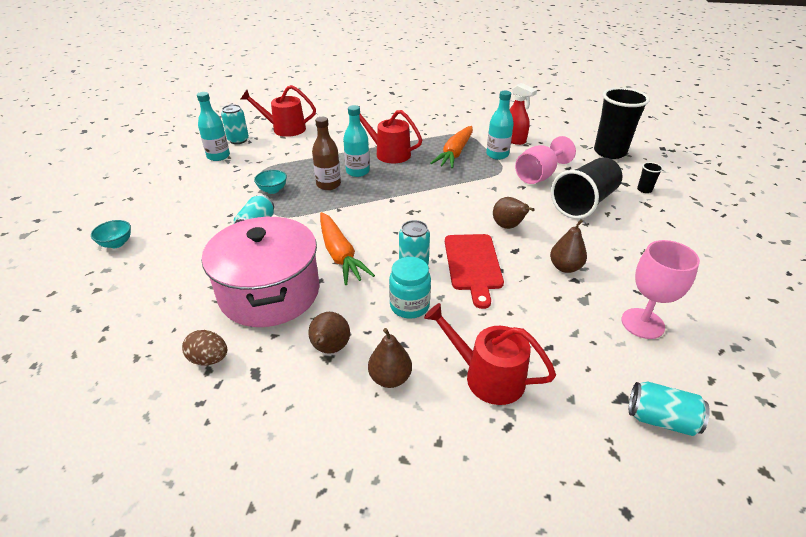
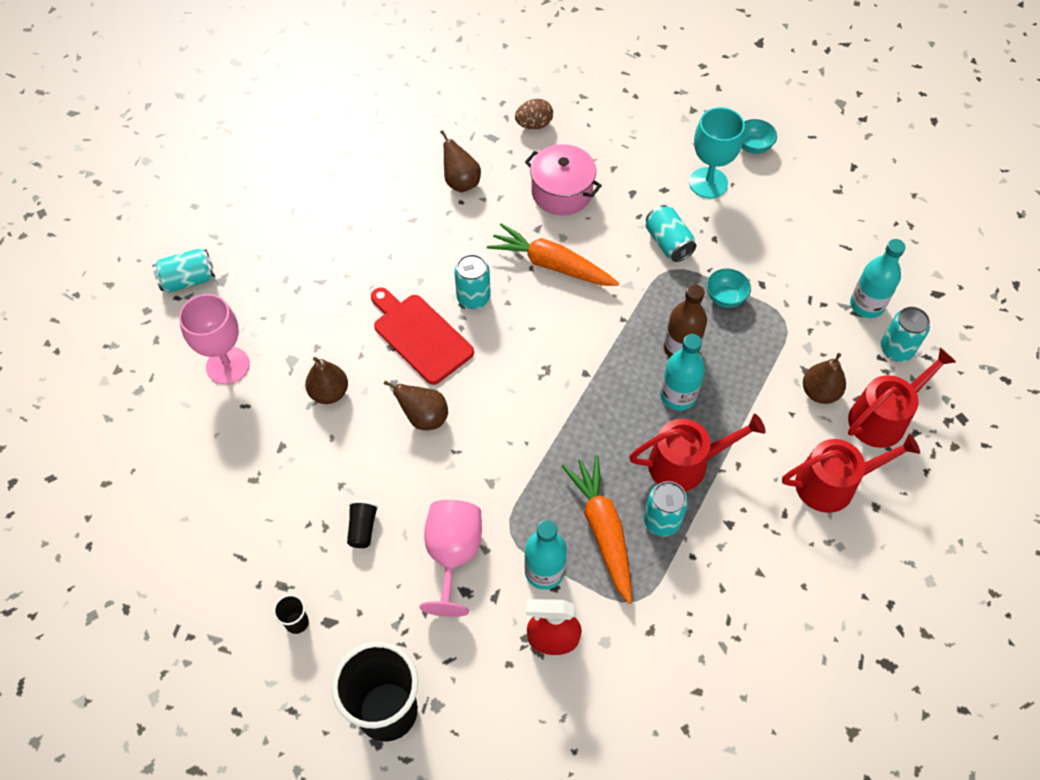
camera: 140 degrees right, 20 degrees up
pink pot [202,217,319,327] -> pink pot [525,144,602,215], size x0.61
brown pear [368,328,412,388] -> brown pear moved to [803,353,846,404]
turquoise jar [389,257,431,319] -> none
red watering can [424,303,556,405] -> red watering can moved to [782,434,920,513]
black cup [551,157,623,219] -> black cup [347,501,378,548], size x0.41
none -> turquoise can [644,481,688,536]
none -> turquoise goblet [689,107,745,198]

